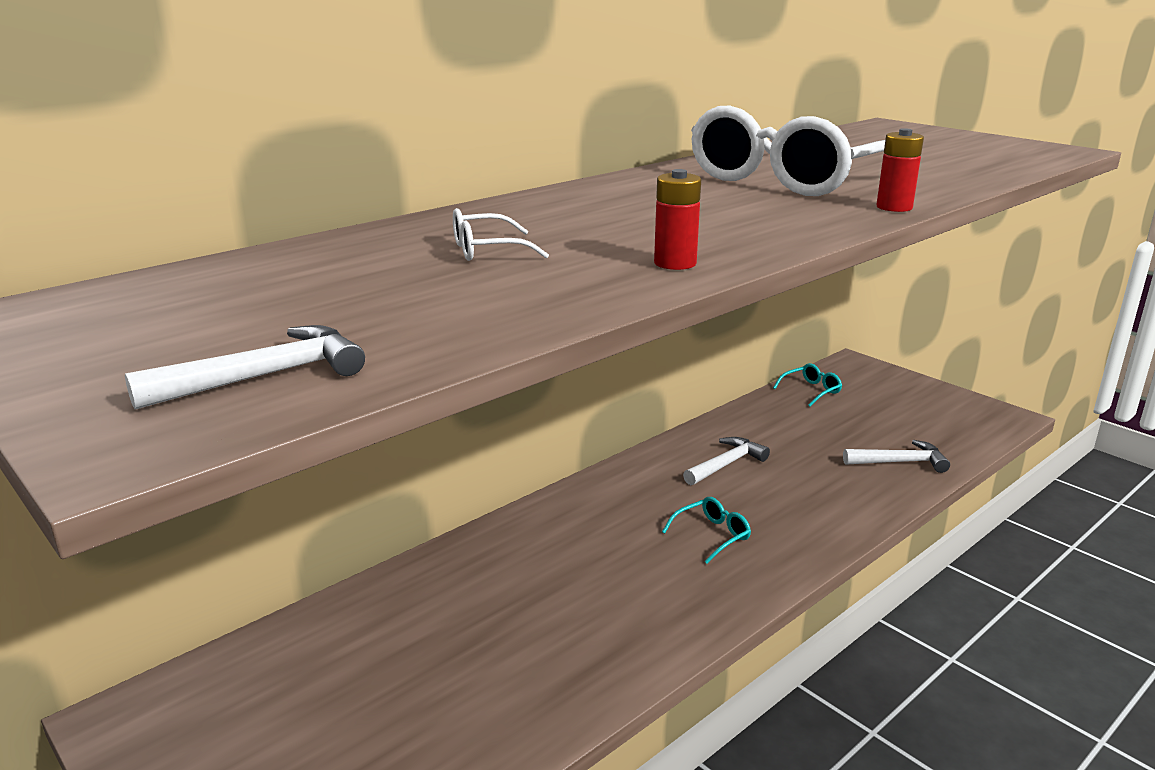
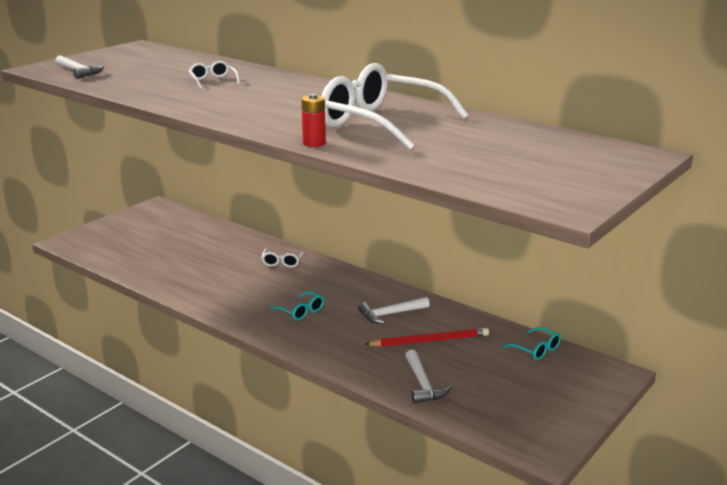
camera: 80 degrees right, 0 degrees up
red battery [654,169,701,270] -> none
white hammer [683,437,770,485] -> white hammer turned 120 degrees clockwise [358,297,430,324]
none -> white glasses [261,248,305,268]
none -> red pencil [364,328,489,347]

